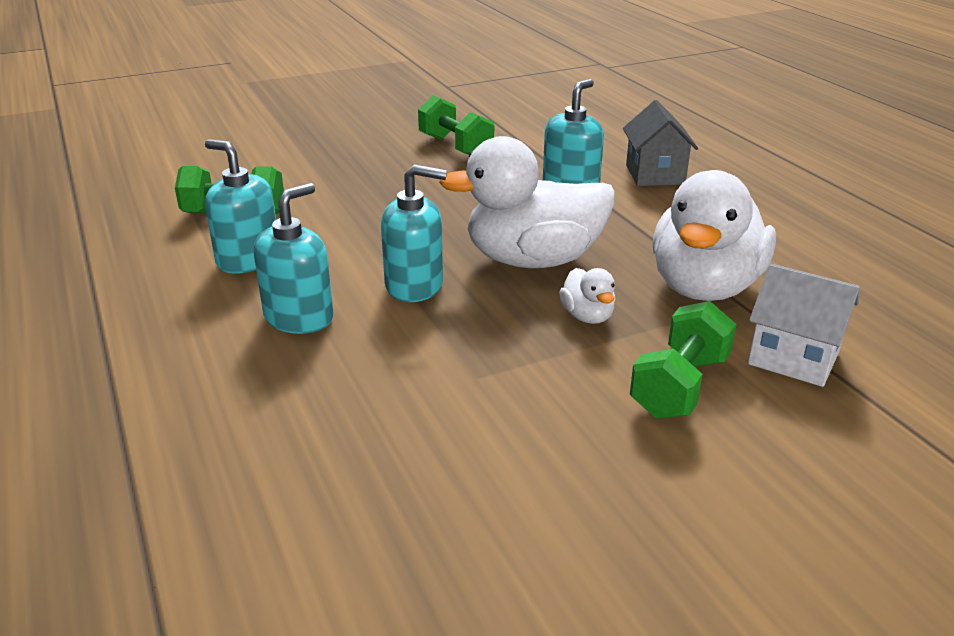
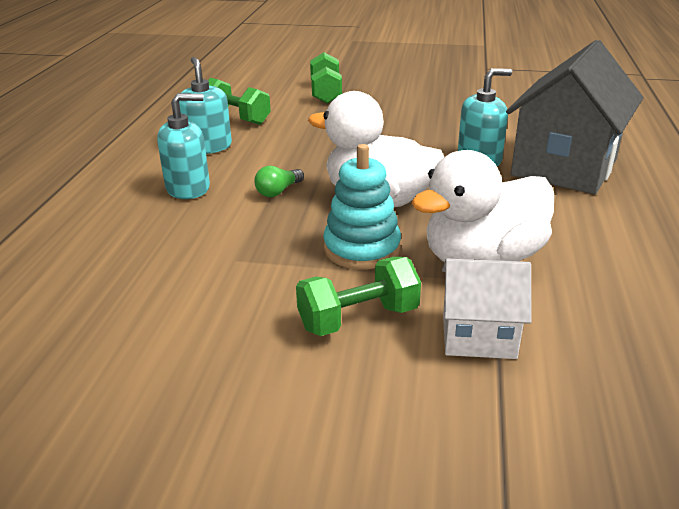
camera: 35 degrees right, 0 degrees up
turquoise soap dispenser [381,164,447,302] -> green light bulb [254,166,304,197]
green dumbbell [418,95,494,155] -> green dumbbell moved to [310,52,342,104]
white duck [559,268,615,324] -> turquoise stacking toy [323,144,401,269]
grey house [623,100,698,186] -> grey house [506,40,644,194], size x1.87
white house [748,264,860,387] -> white house turned 60 degrees counterclockwise [442,258,531,359]

